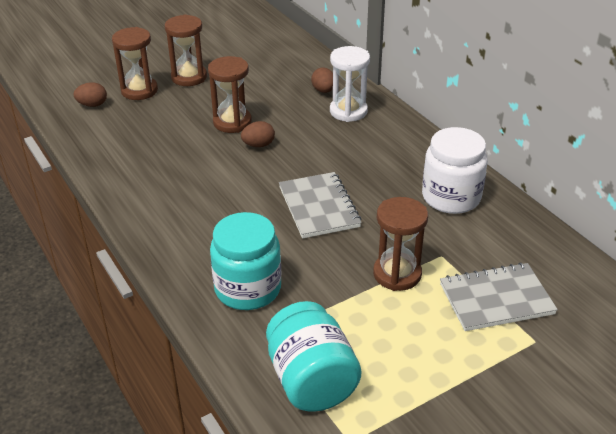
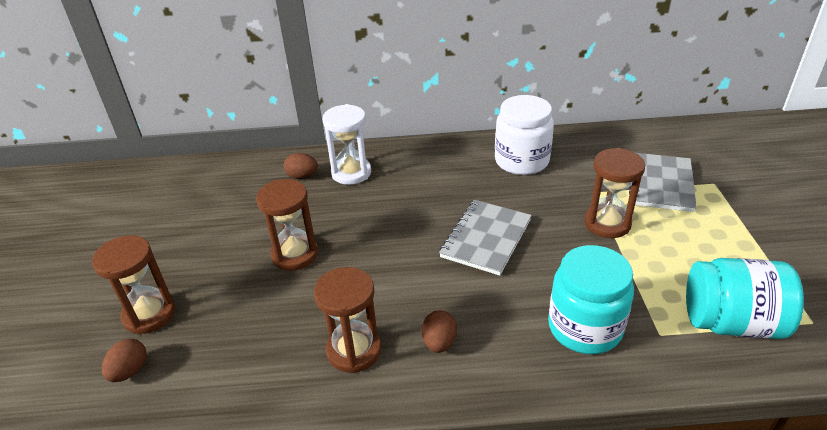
camera: 60 degrees left, 0 degrees up
brown hourglass [165,14,207,86] -> brown hourglass moved to [314,267,381,373]
brown egg [241,121,275,147] -> brown egg moved to [422,310,457,353]
grey notebook [279,172,362,238] -> grey notebook turned 75 degrees counterclockwise [439,200,532,276]

